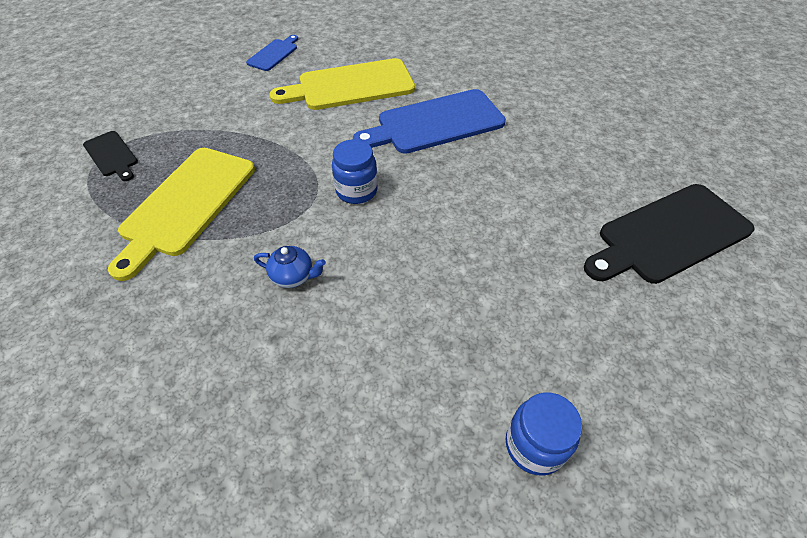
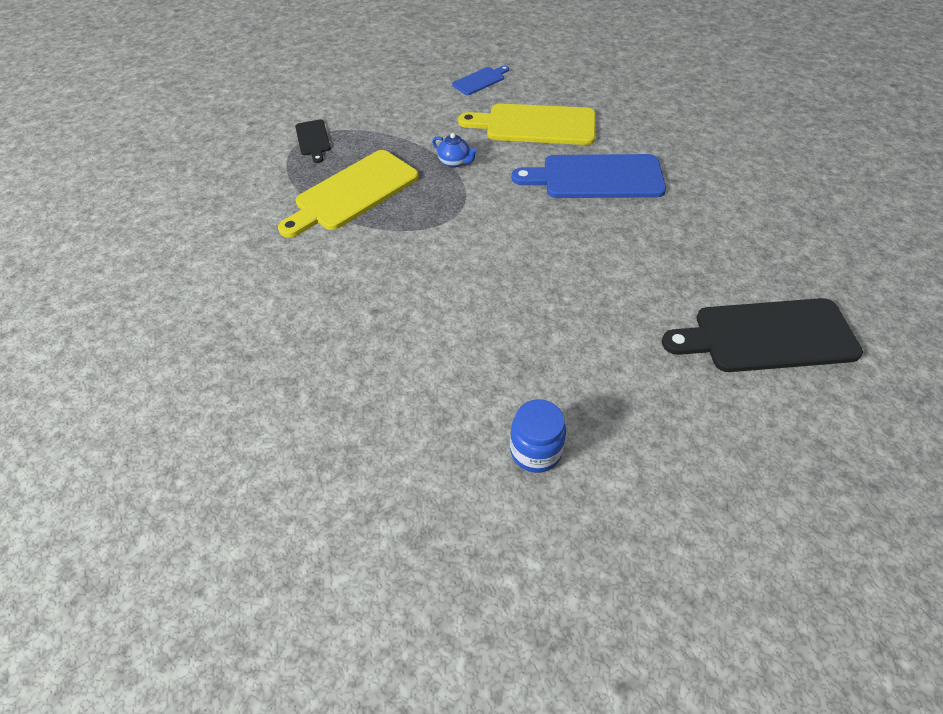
camera: 25 degrees right, 0 degrees up
blue teapot [254,246,326,288] -> blue teapot moved to [432,133,478,168]
blue jar [332,139,378,204] -> none

